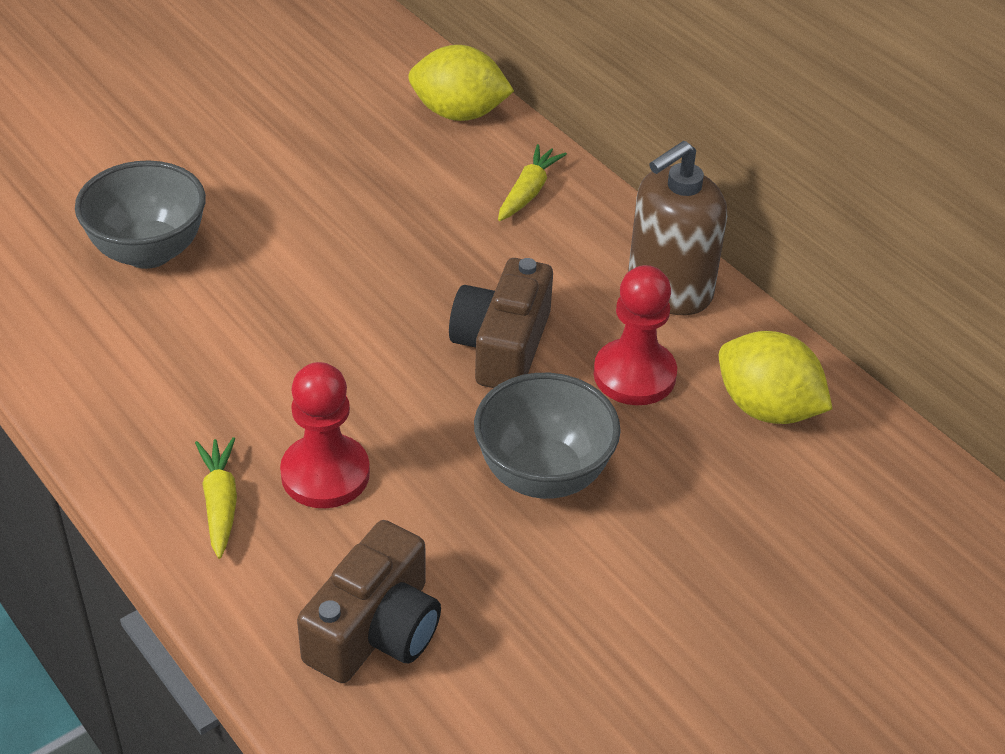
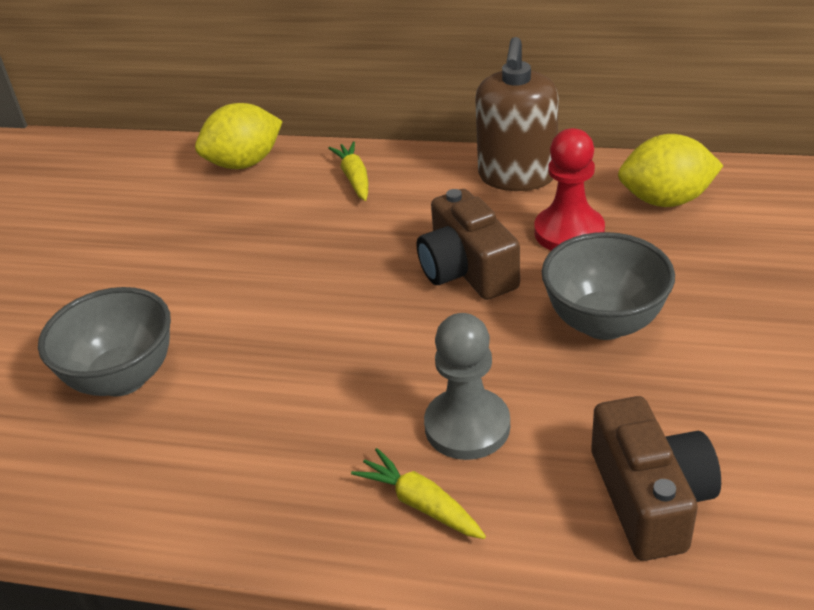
camera: 35 degrees left, 5 degrees down
red pawn [280,362,370,508] -> grey pawn [424,313,510,460]

